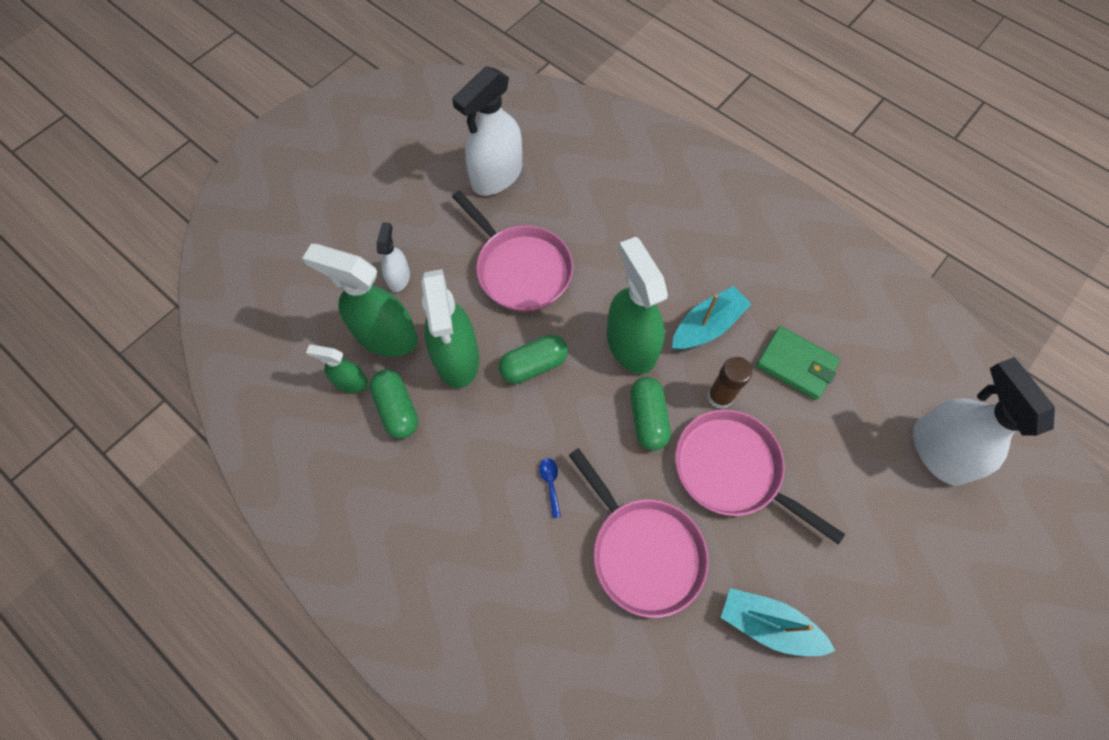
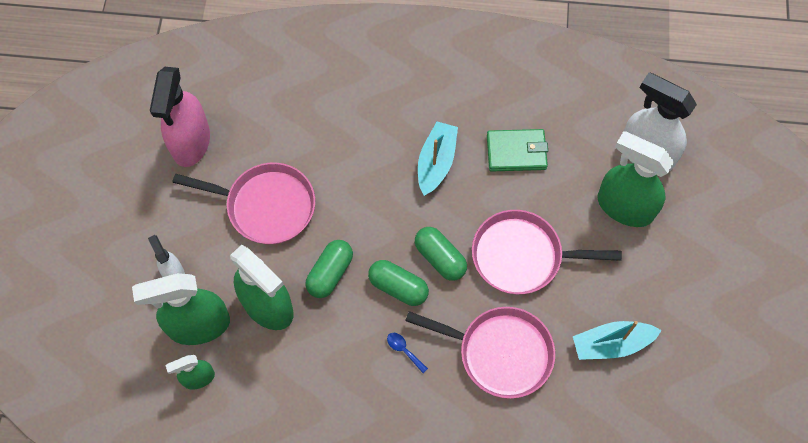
camera: 35 degrees left, 0 degrees up
green capsule [369,369,418,439] -> green capsule moved to [368,260,429,306]
white spray bottle [452,66,522,195] -> pink spray bottle [150,67,210,167]
green spray bottle [607,237,668,374] -> green spray bottle moved to [598,131,674,227]
brown glue stick [707,357,752,409] -> none

